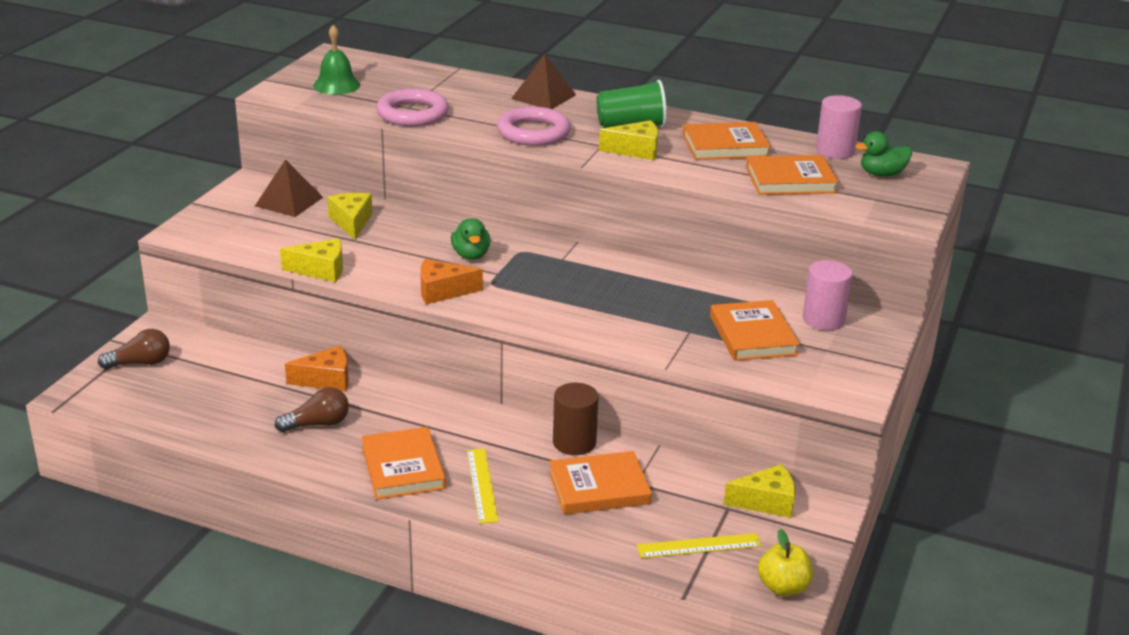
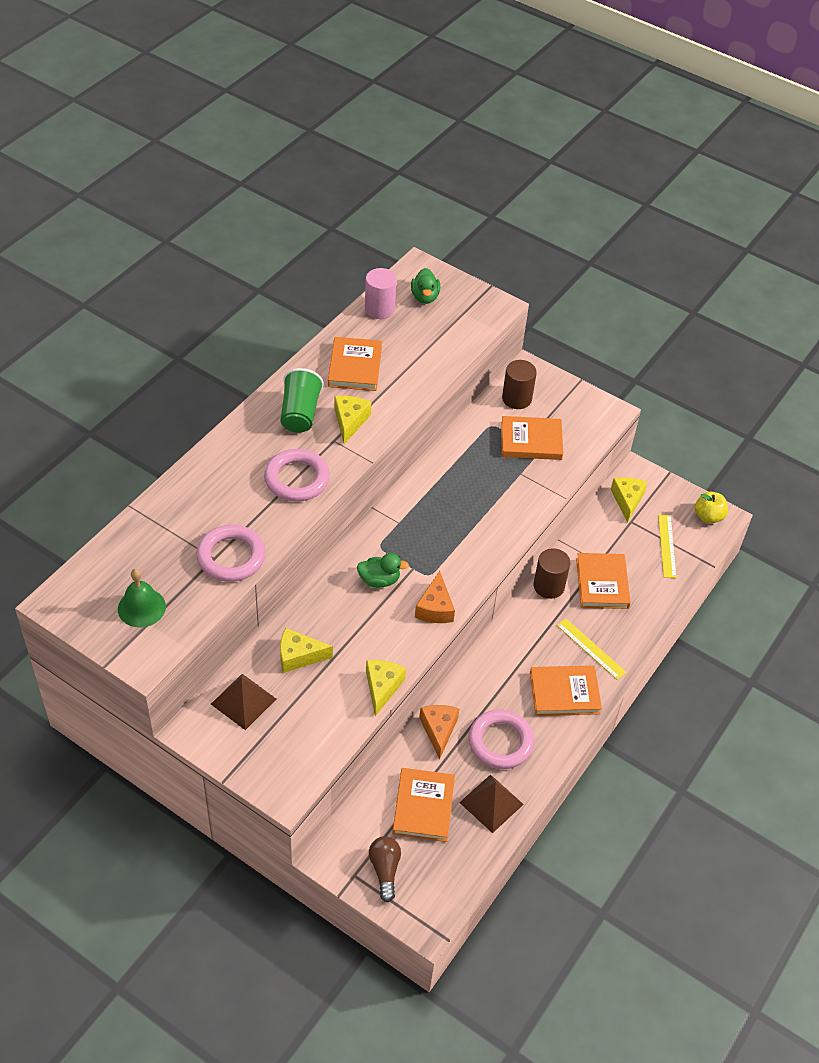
camera: 80 degrees left, 20 degrees up
brown light bulb [275,387,349,432] -> pink ring [469,709,534,769]
yellow ruler [467,448,499,524] -> yellow ruler turned 45 degrees clockwise [557,619,626,680]
brown pyramid [511,54,576,109] -> brown pyramid moved to [459,774,524,833]
orange book [746,155,839,195] -> orange book moved to [392,768,455,842]
pink cylinder [803,260,853,330] -> brown cylinder [502,360,537,409]

